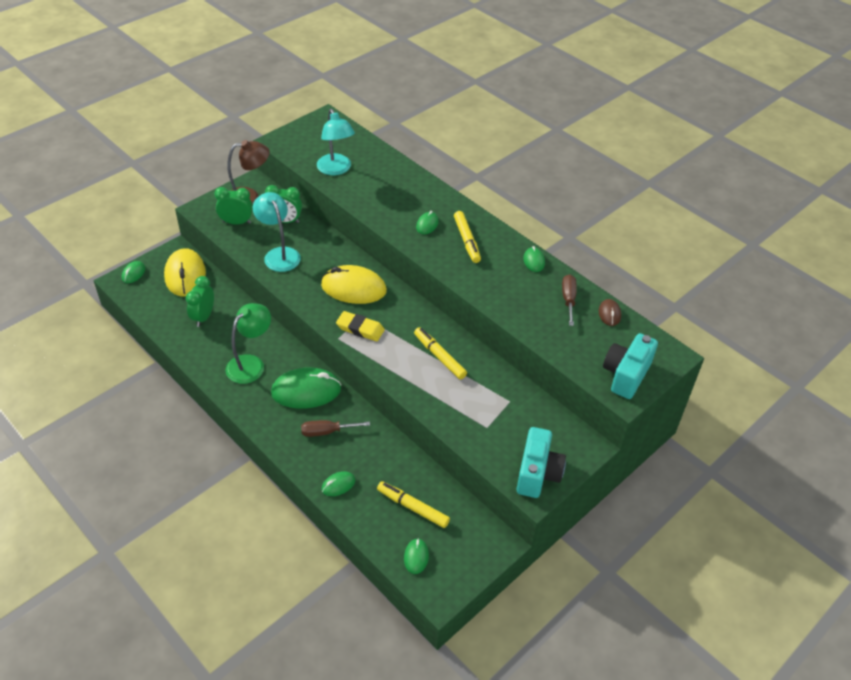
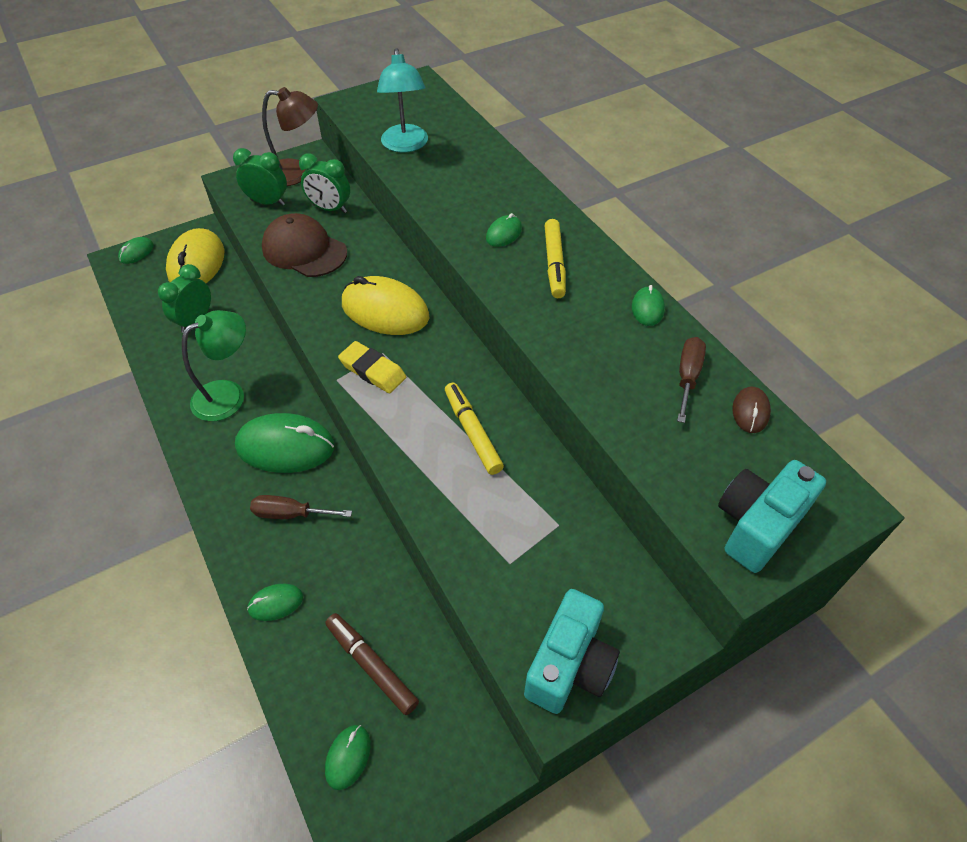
camera: 15 degrees right, 5 degrees up
turquoise lamp [253,192,301,272] -> brown cap [262,213,347,277]
yellow marker [377,481,450,528] -> brown marker [325,613,419,715]

